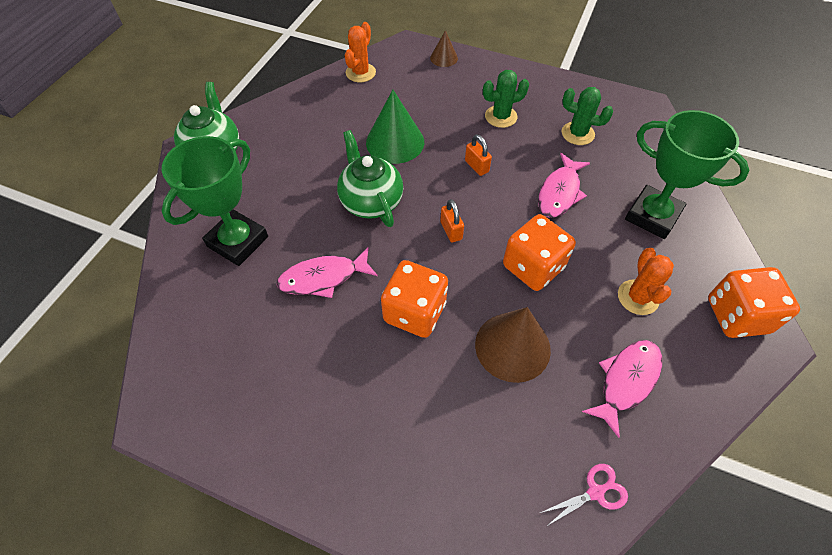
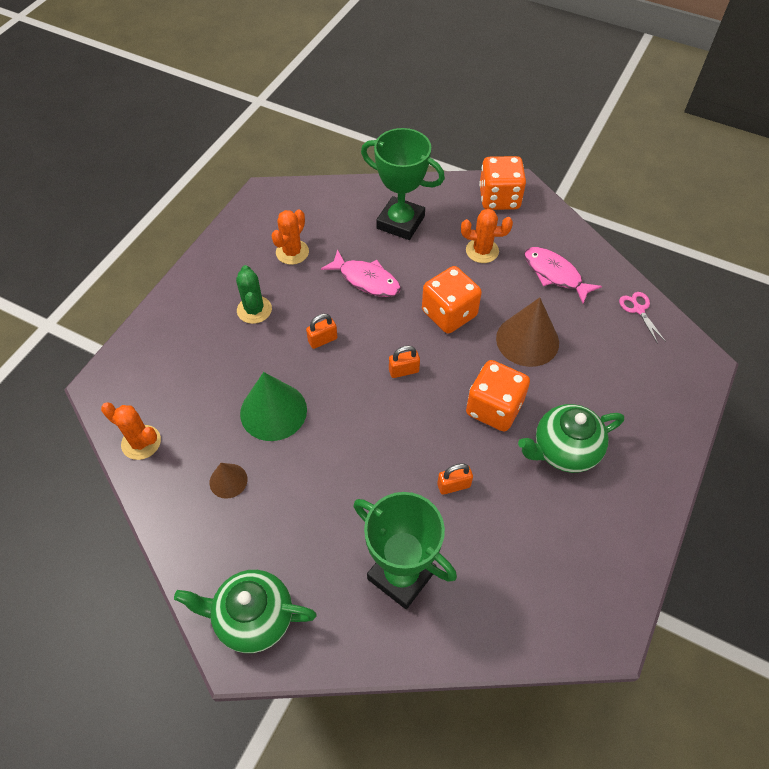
camera: 85 degrees left, 0 degrees up
pink fish [277,248,378,298] -> orange padlock [437,463,473,495]
green teapot [337,130,403,227] -> green teapot moved to [518,404,624,473]
brown cone [430,30,458,67] -> brown cone moved to [210,463,248,499]
green cactus [562,87,613,145] -> orange cactus [271,209,309,265]
green trophy [625,110,750,239] -> green trophy turned 75 degrees clockwise [361,128,445,240]

